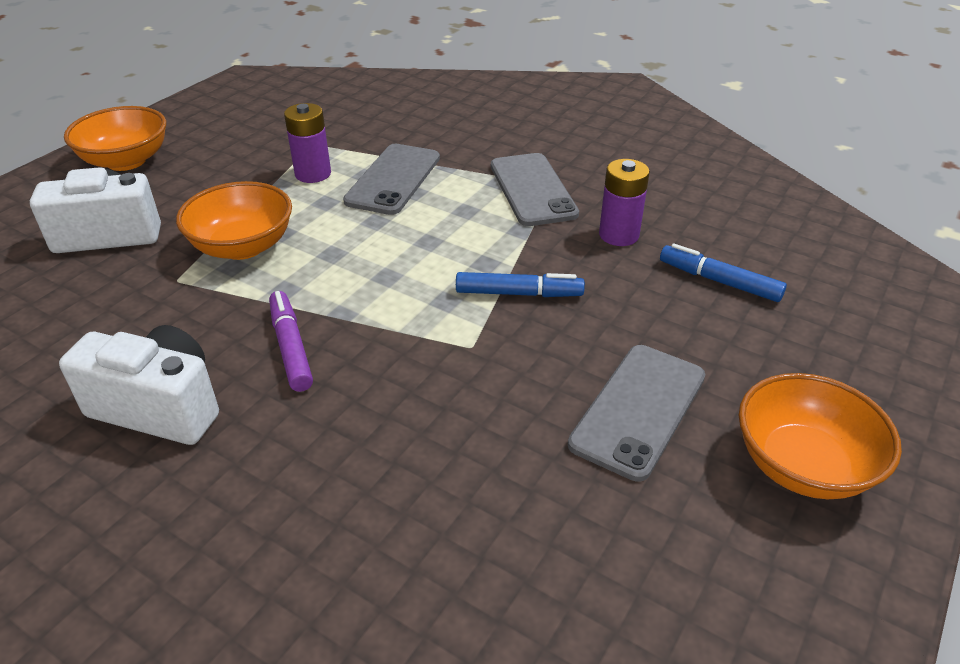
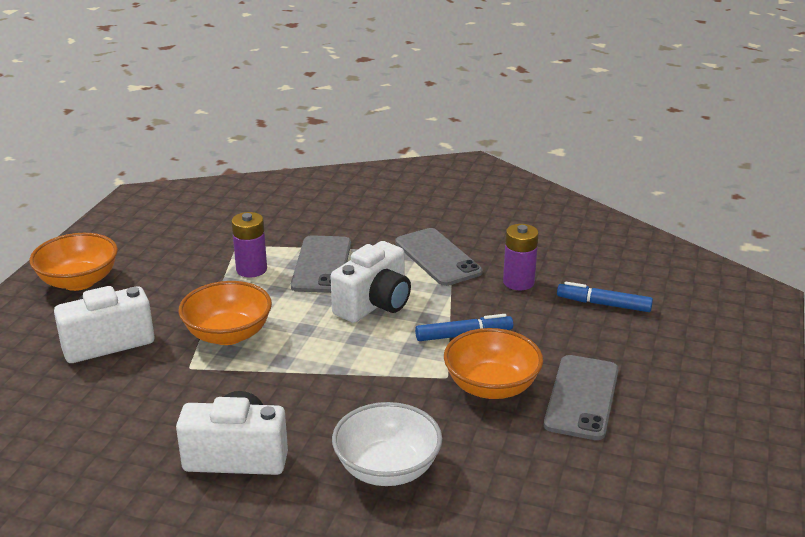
camera: 15 degrees left, 10 degrees down
purple marker [269,291,313,392] -> none
orange bowl [739,373,902,499] -> orange bowl moved to [444,328,543,399]
none -> white camera [331,241,411,323]
none -> white bowl [332,402,442,486]

